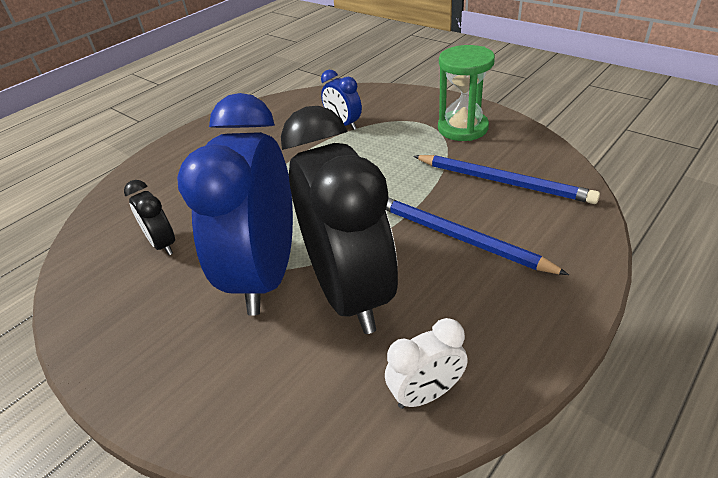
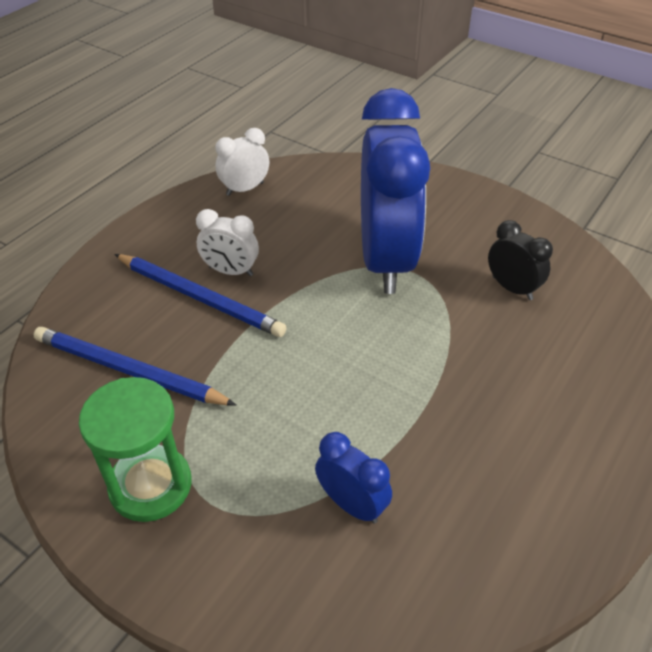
camera: 170 degrees right, 5 degrees up
black clock [281,106,398,334] -> none
none -> white clock [196,209,259,276]

